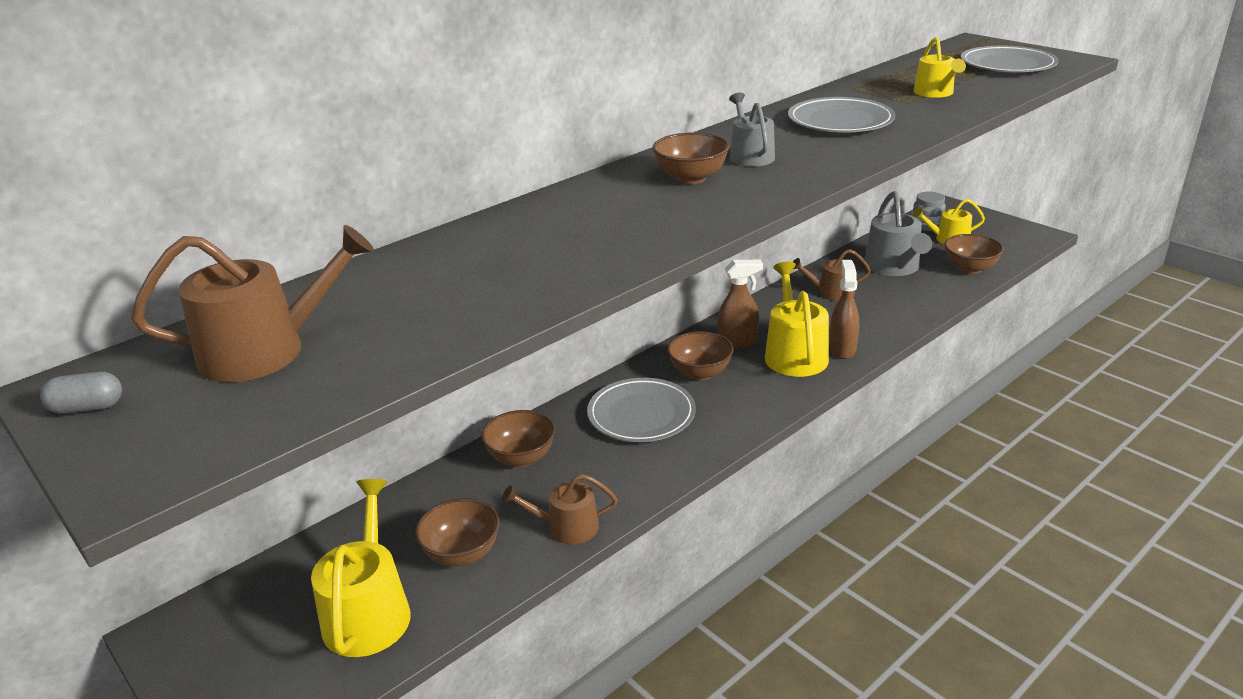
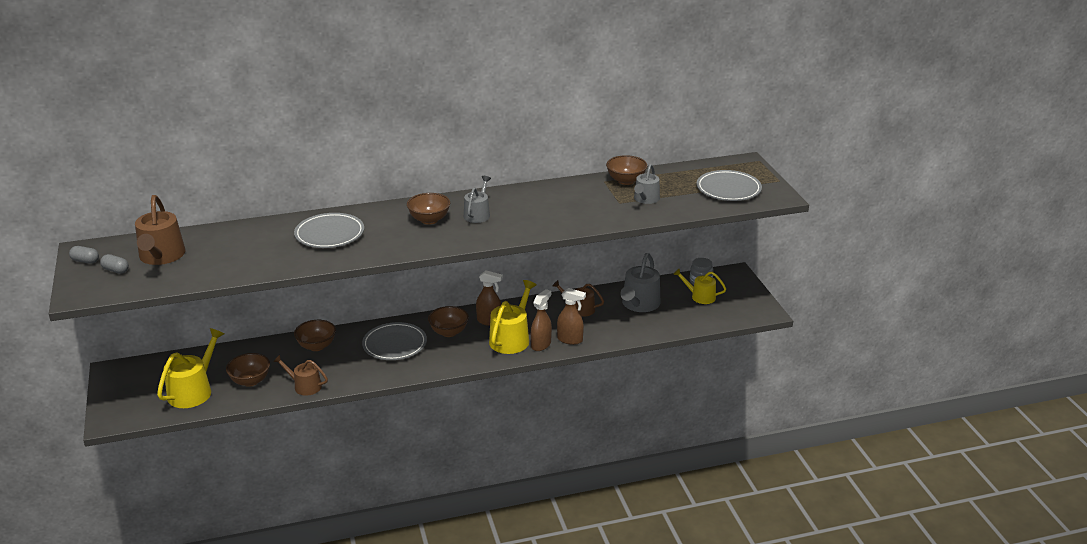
camera: 25 degrees right, 0 degrees up
brown watering can [131,225,374,382] -> brown watering can turned 75 degrees clockwise [135,195,185,265]
grey plate [788,97,896,132] -> grey plate moved to [294,213,364,248]
yellow watering can [913,37,966,98] -> grey watering can [634,164,660,204]
brown bowl [944,234,1004,274] -> brown bowl moved to [606,155,647,185]
none -> grey capsule [100,254,129,274]
none -> brown spray bottle [557,288,586,345]

